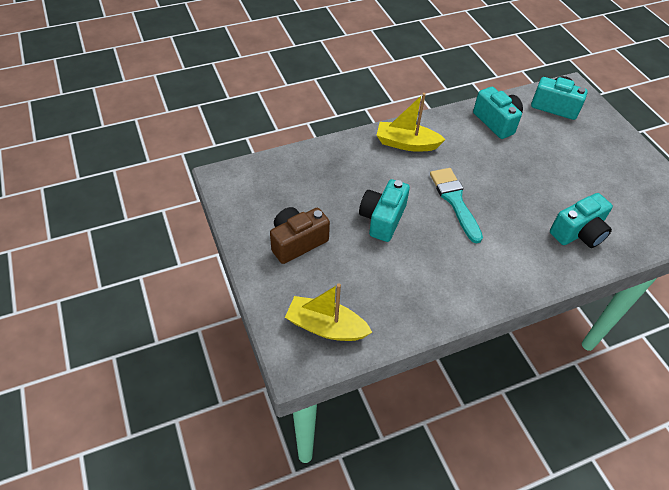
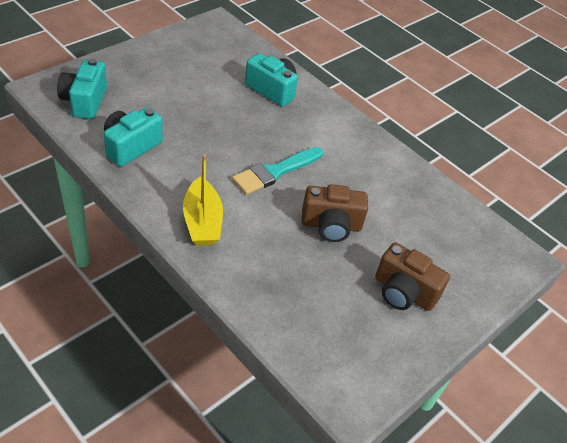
camera: 115 degrees left, 5 degrees down
yellow boat [285,283,372,341] -> none
turquoise camera [359,179,410,242] -> brown camera [302,184,368,242]

